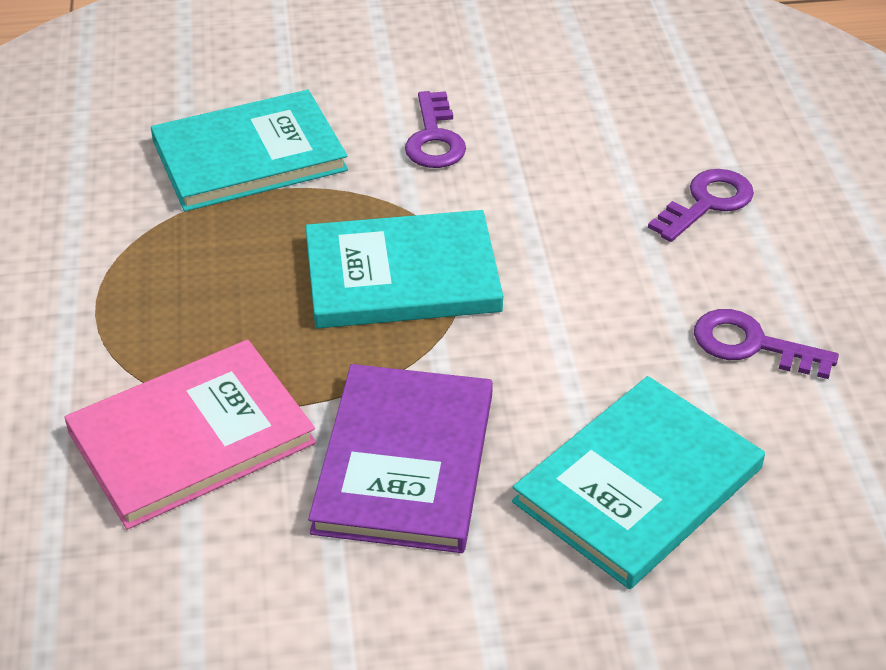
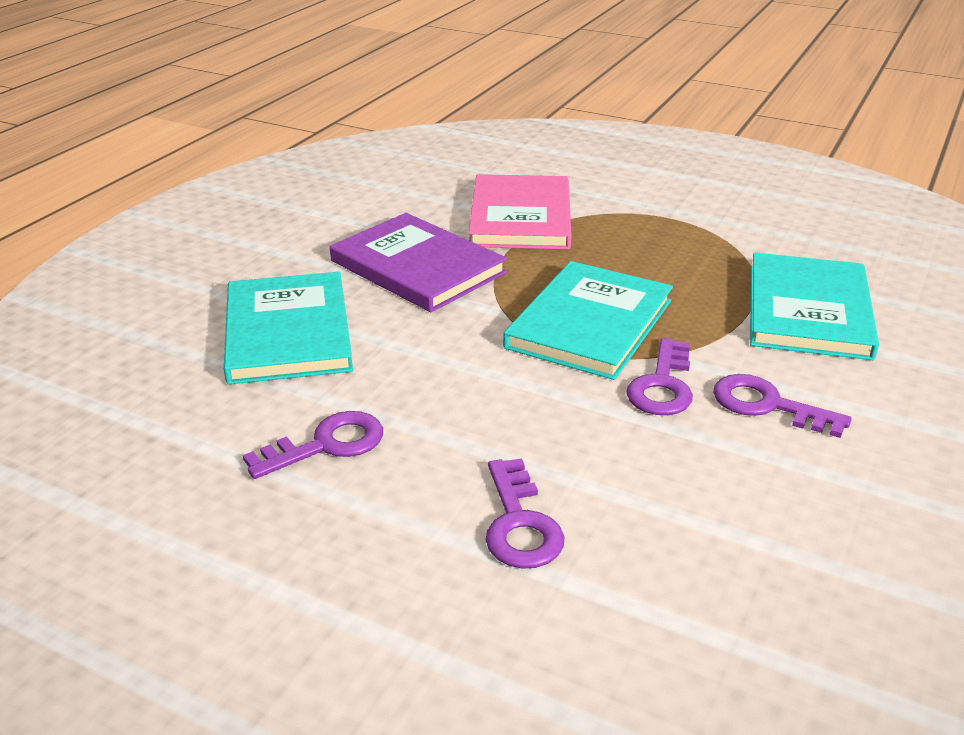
camera: 125 degrees right, 10 degrees down
none -> purple key [626,338,693,415]

